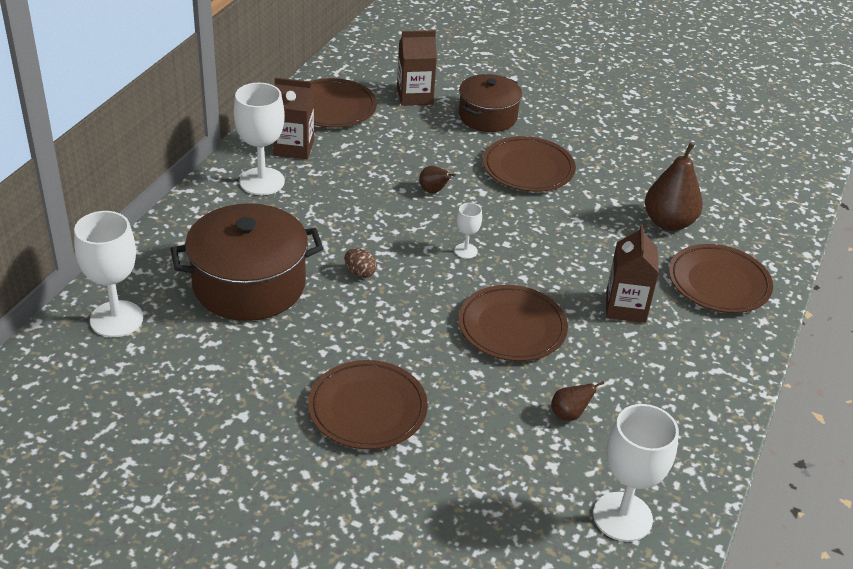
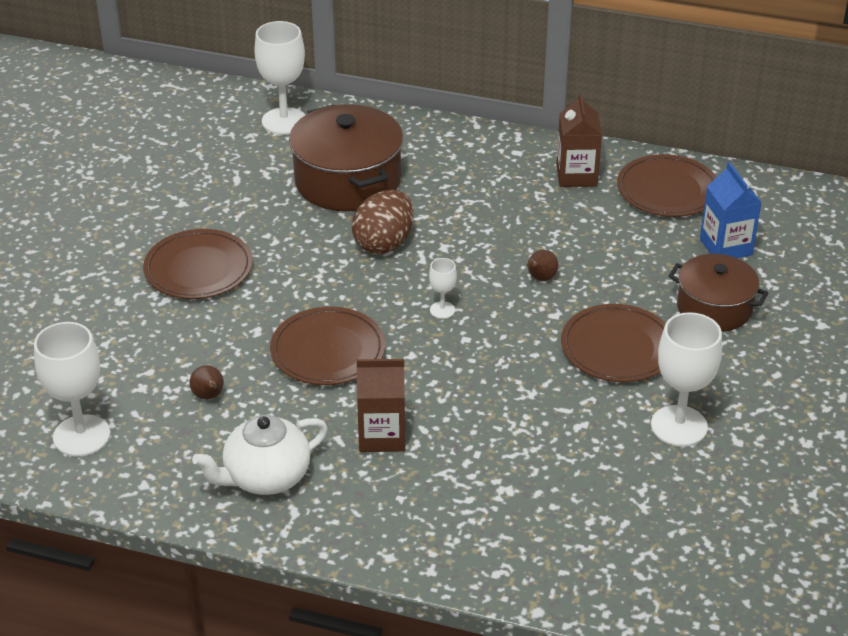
camera: 85 degrees right, 0 degrees up
white goblet [234,83,285,195] -> white goblet moved to [651,312,722,447]
brown egg [344,249,377,278] -> brown egg [352,190,414,254], size x2.05
brown carton [397,30,437,106] -> blue carton [700,162,762,258]
brown pear [645,142,703,231] -> none
brown plate [669,244,773,313] -> none
none -> white teapot [192,415,328,495]

